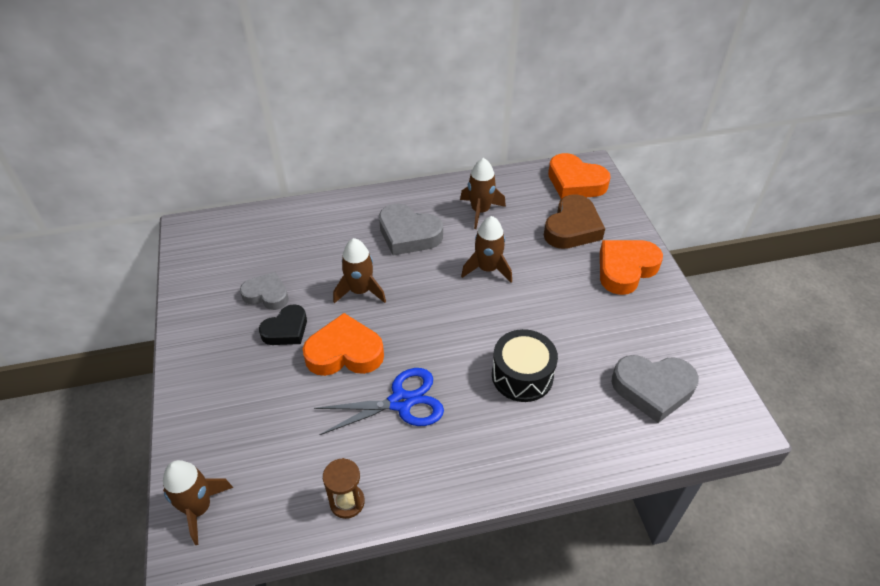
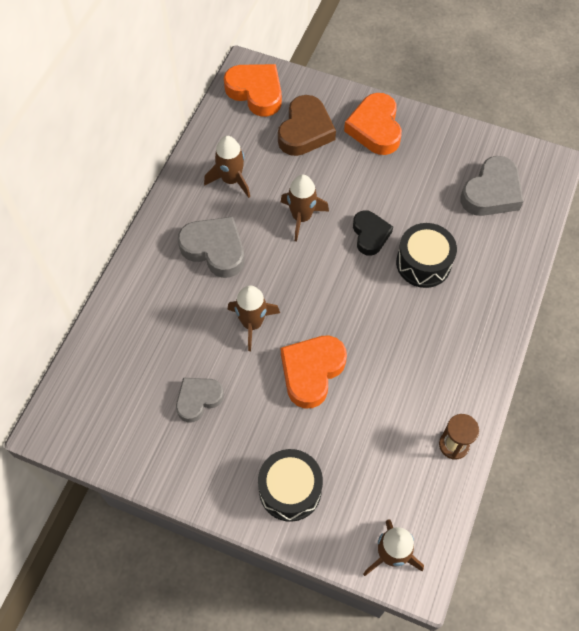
camera: 55 degrees left, 15 degrees up
black heart [259,304,307,345] -> black heart moved to [353,210,393,256]
blue scissors [314,368,444,435] -> none
grey heart [379,204,443,255] -> grey heart turned 120 degrees counterclockwise [178,217,245,278]
brown heart [544,194,605,249] -> brown heart turned 45 degrees clockwise [278,95,336,156]
orange heart [548,153,611,199] -> orange heart turned 120 degrees counterclockwise [224,64,282,117]
none -> black drum [258,449,323,522]

